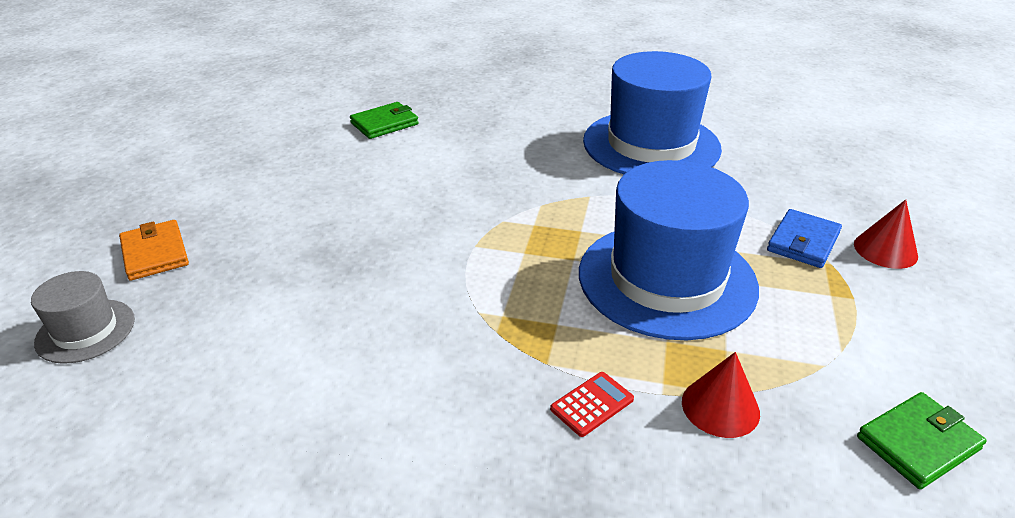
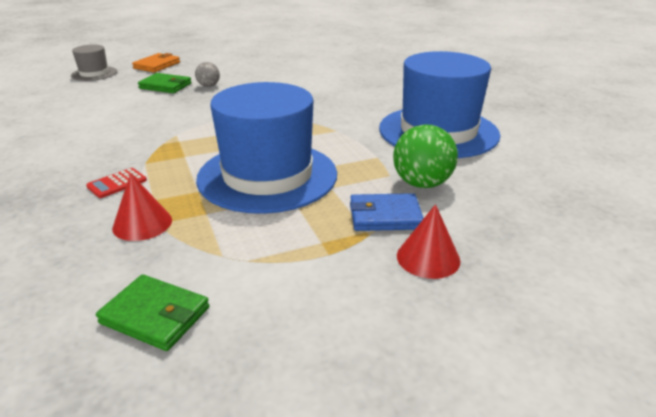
camera: 55 degrees right, 5 degrees down
green wallet [350,102,419,139] -> green wallet moved to [138,73,192,93]
red calculator [550,372,634,437] -> red calculator turned 120 degrees clockwise [86,168,147,198]
none -> grey ball [195,62,220,87]
none -> green ball [393,124,458,188]

